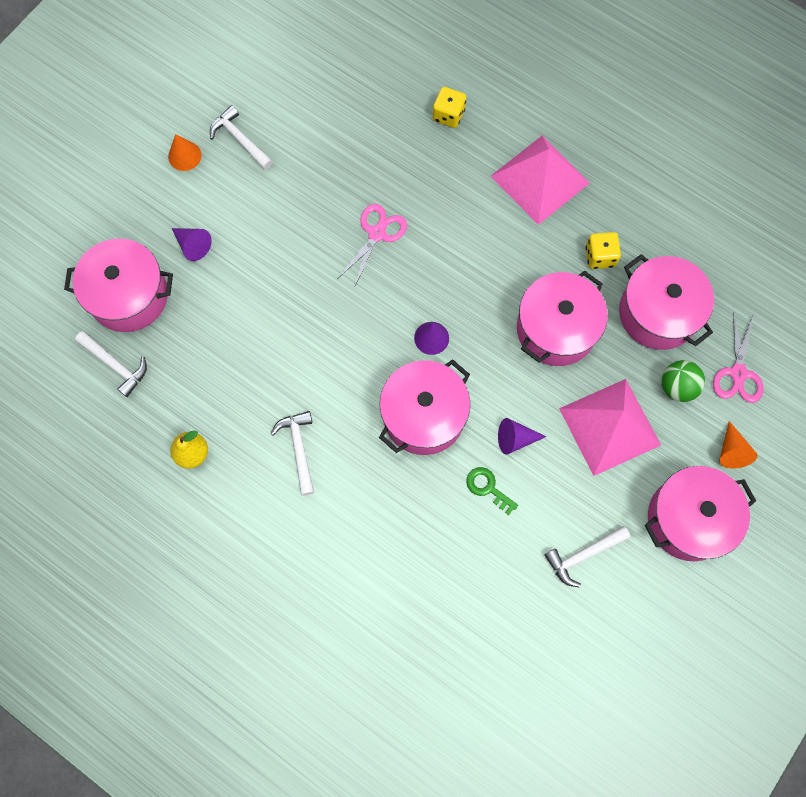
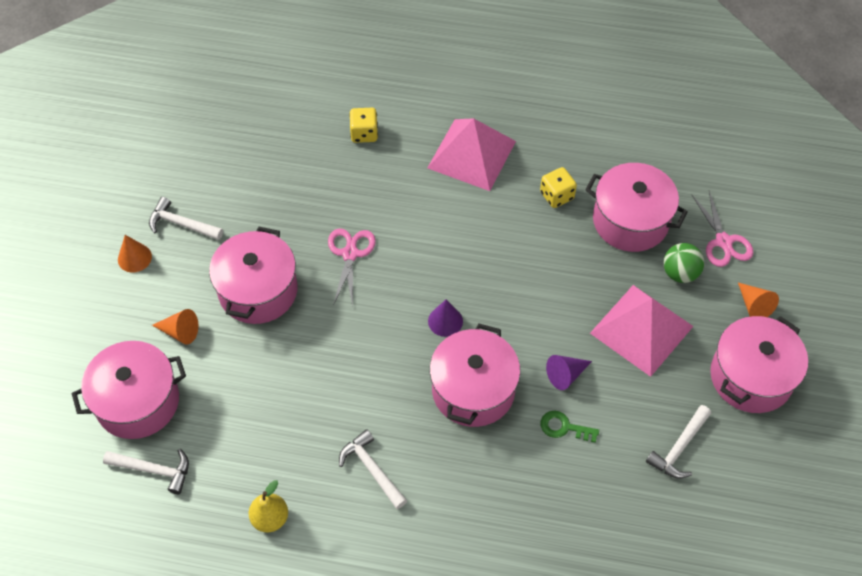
camera: 25 degrees left, 15 degrees down
purple cone [172,228,212,261] -> orange cone [152,309,198,345]
pink pot [517,270,608,366] -> pink pot moved to [209,227,297,324]

